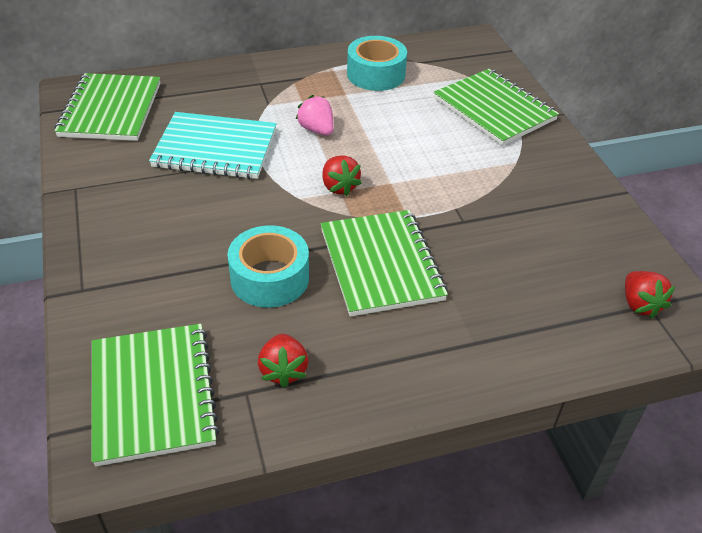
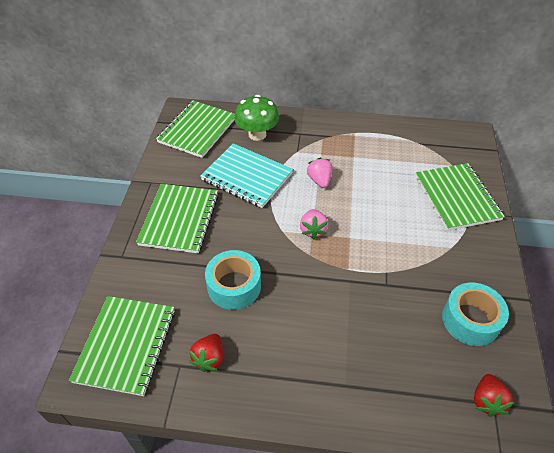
camera: 25 degrees right, 5 degrees up
green notebook [321,210,448,316] -> green notebook moved to [136,184,219,253]
red strawberry [322,155,362,196] -> pink strawberry [300,209,328,239]
turquoise tape [347,36,407,91] -> turquoise tape moved to [442,283,509,346]
none -> green mushroom [234,95,279,141]

